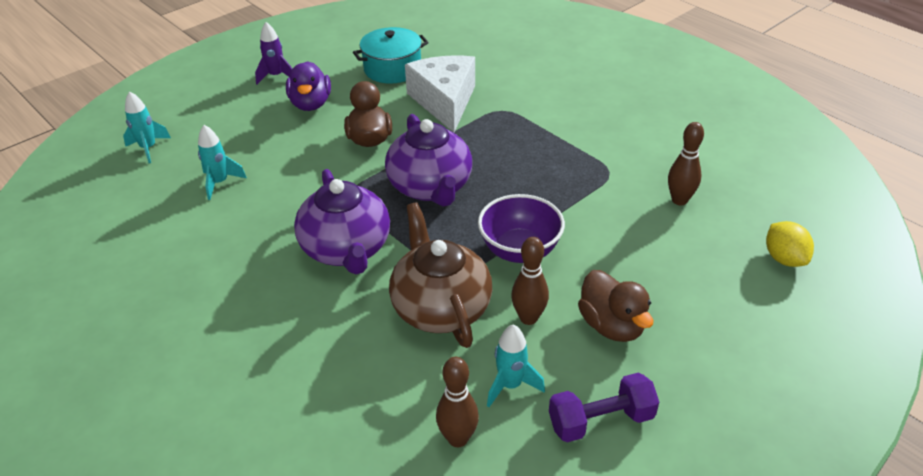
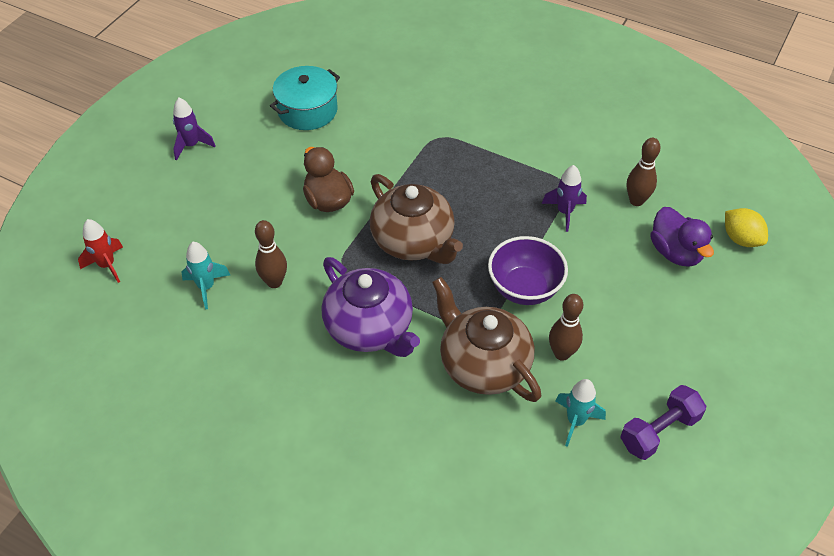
camera: 20 degrees left, 10 degrees up
turquoise rocket [123,91,171,163] -> red rocket [78,219,123,283]
purple duck [286,61,331,111] -> purple duck moved to [650,207,714,267]
purple teapot [385,114,472,207] -> brown teapot [370,174,463,264]
white cheese [405,55,475,133] -> none
brown bowling pin [436,357,479,447] -> brown bowling pin moved to [255,220,287,288]
brown duck [578,270,653,342] -> none
none -> purple rocket [542,165,587,232]

